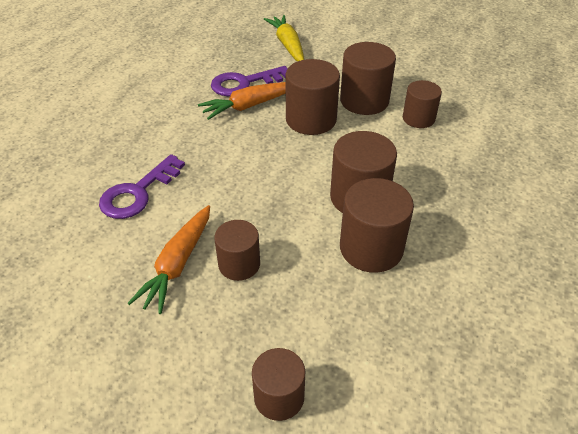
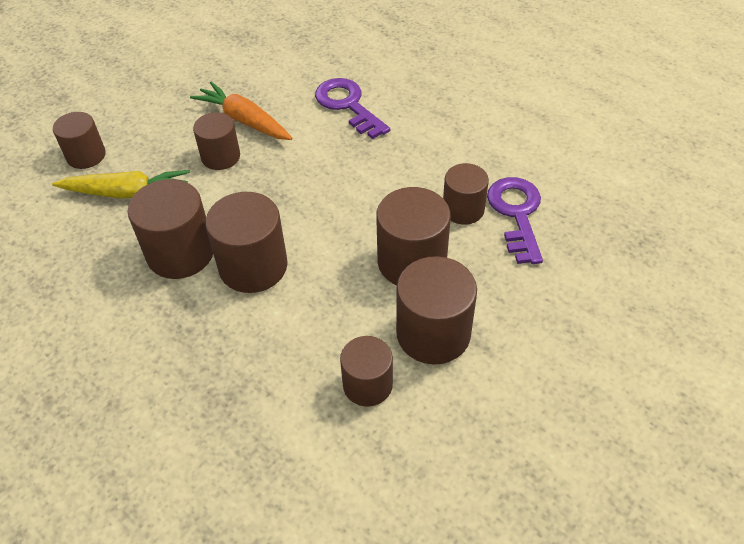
camera: 110 degrees right, 5 degrees up
orange carrot [198,82,286,120] -> brown cylinder [443,163,489,225]
yellow carrot [264,15,304,62] -> yellow carrot moved to [52,170,190,198]

